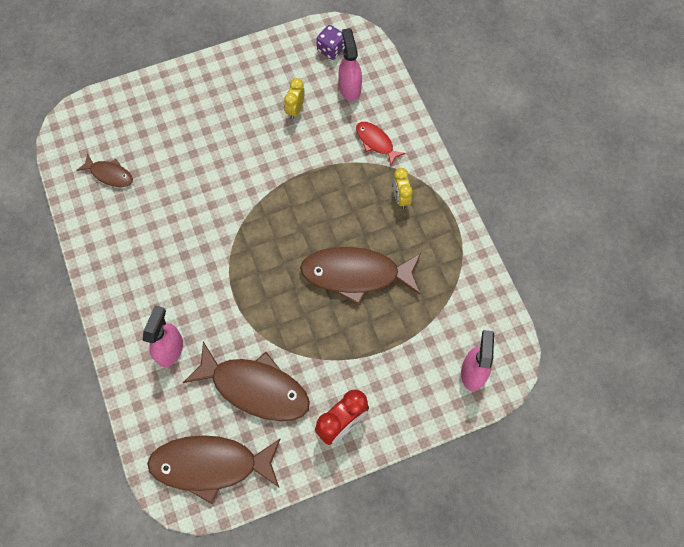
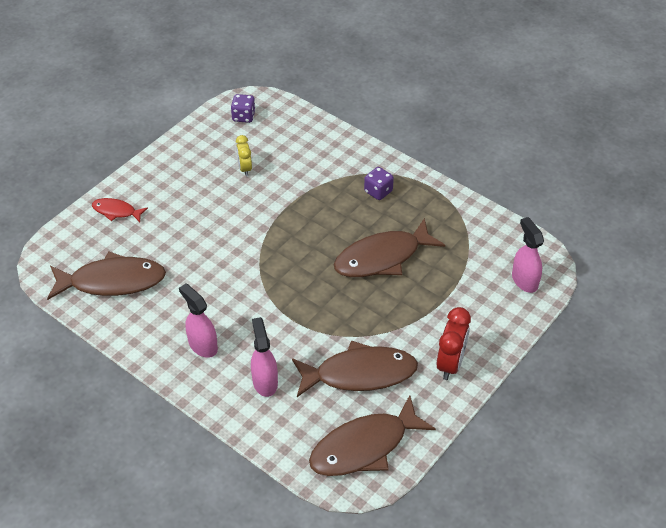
camera: 30 degrees left, 20 degrees down
brown fish [77,153,133,187] -> brown fish [47,252,166,300], size x1.96
pink spray bottle [339,28,362,101] -> pink spray bottle moved to [179,284,218,358]
red fish [356,122,406,166] -> red fish moved to [92,198,148,222]
yellow clock [393,168,413,209] -> purple dice [364,167,394,200]

